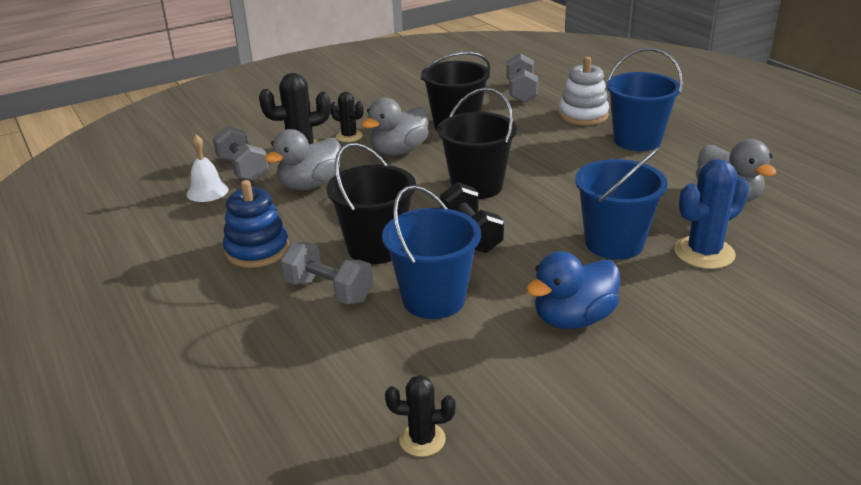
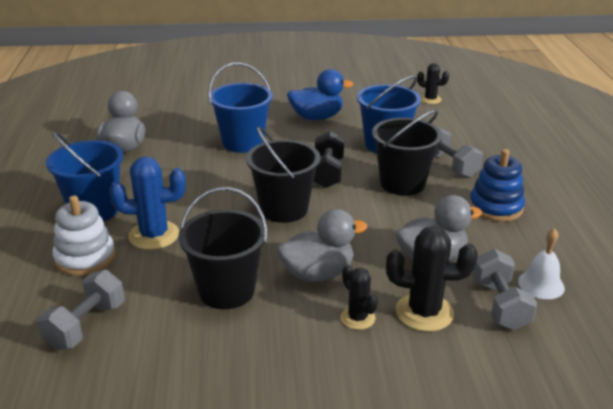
camera: 155 degrees left, 0 degrees up
blue cactus [674,159,749,269] -> blue cactus moved to [109,157,186,250]

